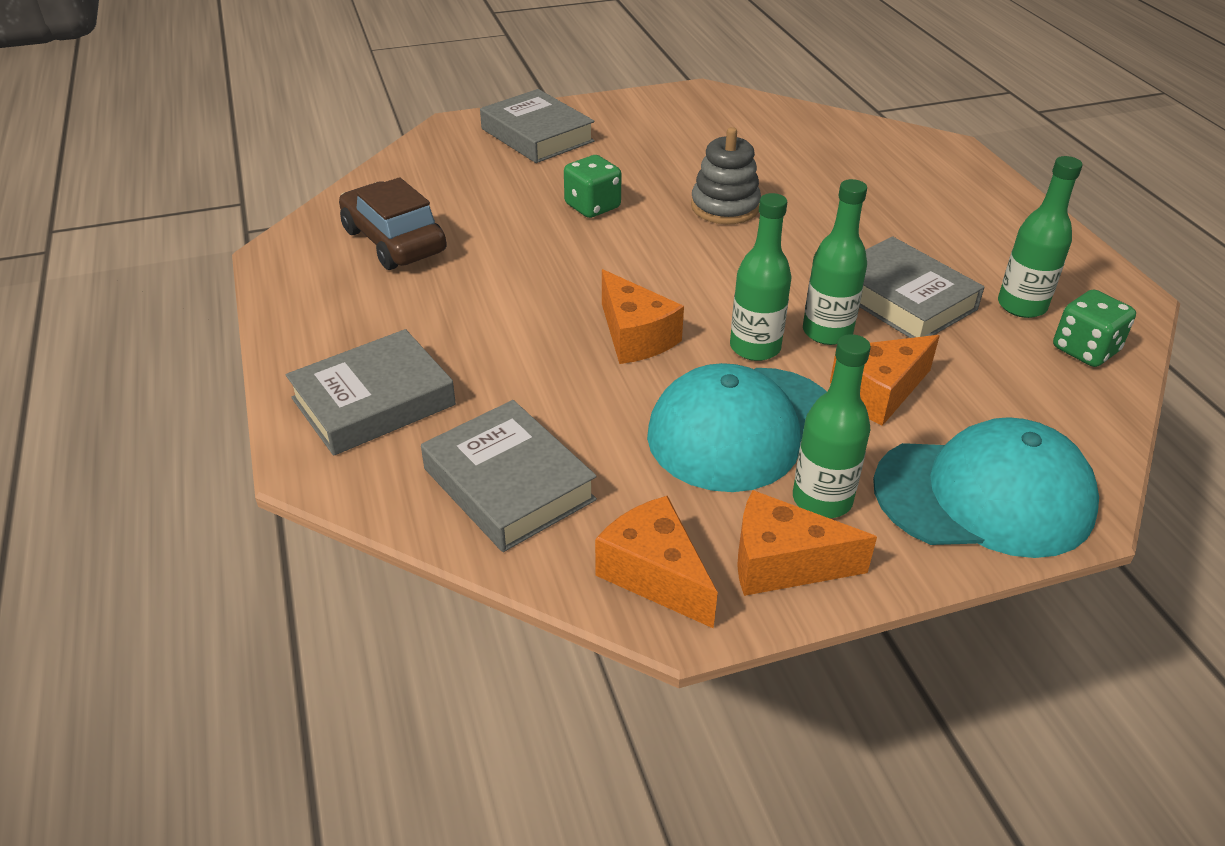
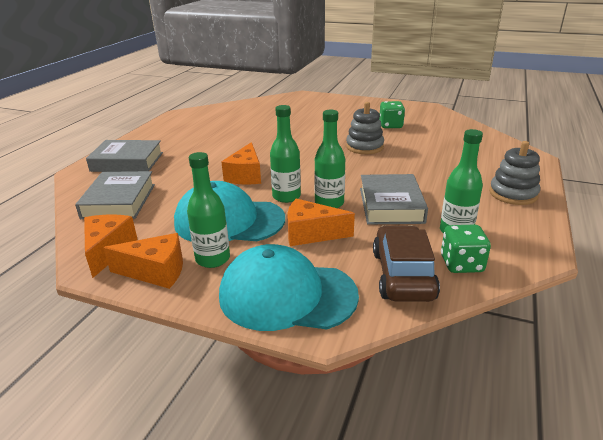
camera: 40 degrees right, 10 degrees down
brown car [339,177,446,270] -> brown car moved to [373,226,440,302]
grey book [480,89,595,163] -> none
green dice [564,155,622,218] -> green dice moved to [379,101,405,128]
orange cheese [737,490,877,596] -> orange cheese turned 135 degrees clockwise [103,233,183,289]
turquoise cap [873,417,1099,558] -> turquoise cap turned 150 degrees clockwise [219,244,359,331]
none -> grey stacking toy [489,141,540,205]

